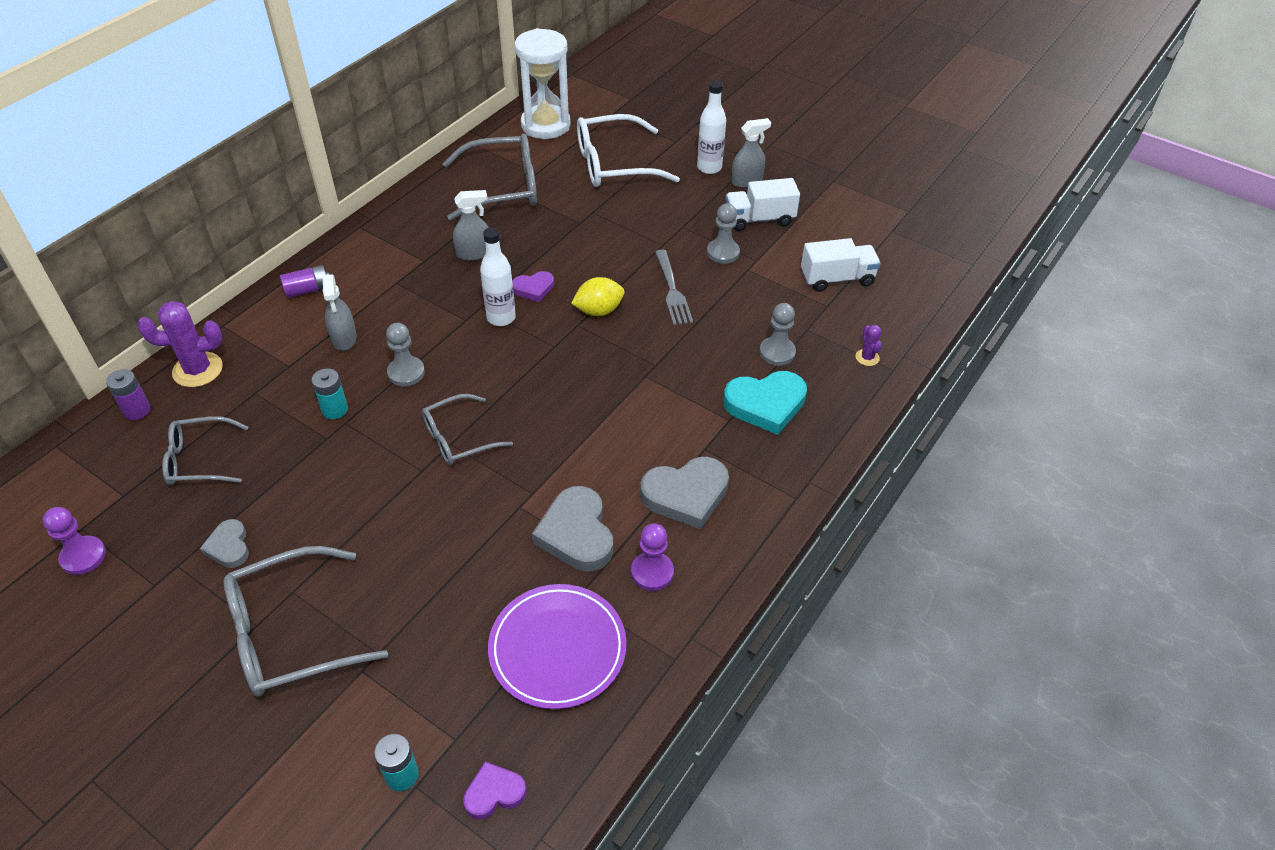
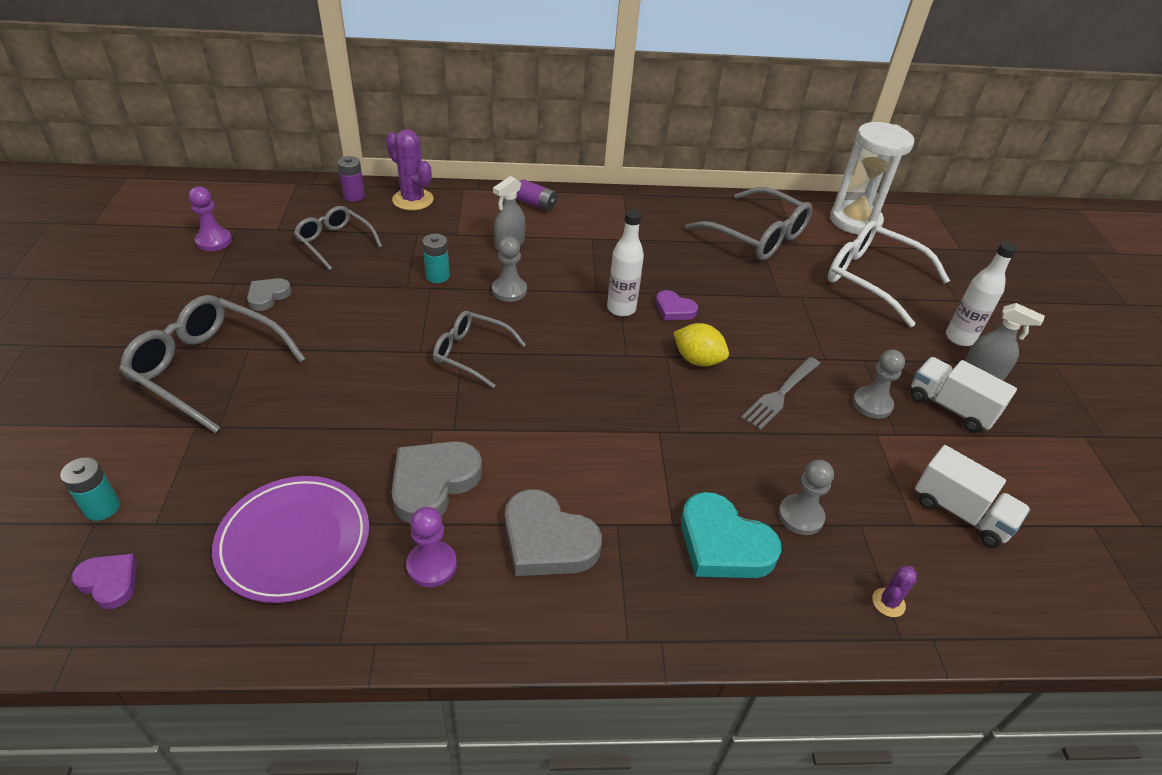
camera: 50 degrees right, 5 degrees down
grey spray bottle [453,190,489,261] -> none

